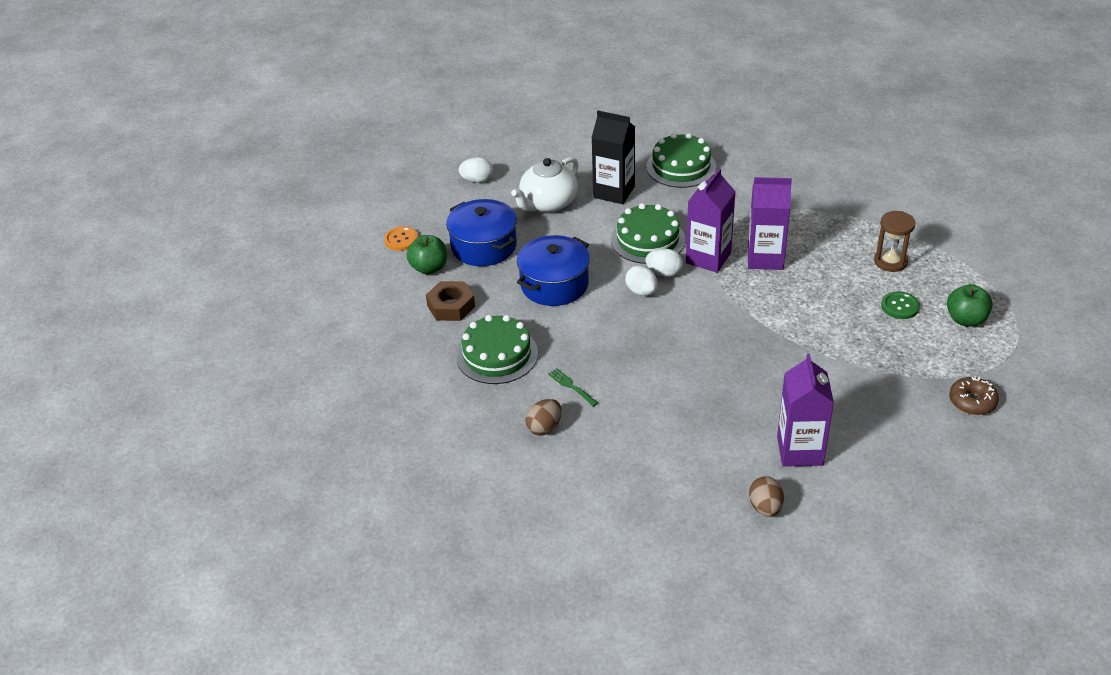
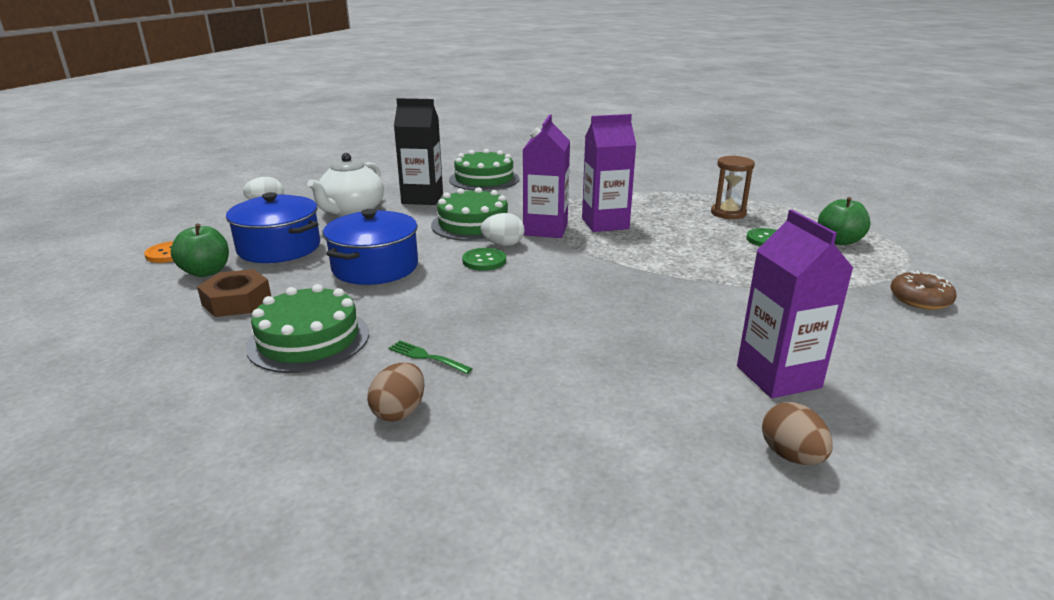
camera: 20 degrees left, 15 degrees down
white egg [625,265,658,296] -> green button [462,248,506,271]

